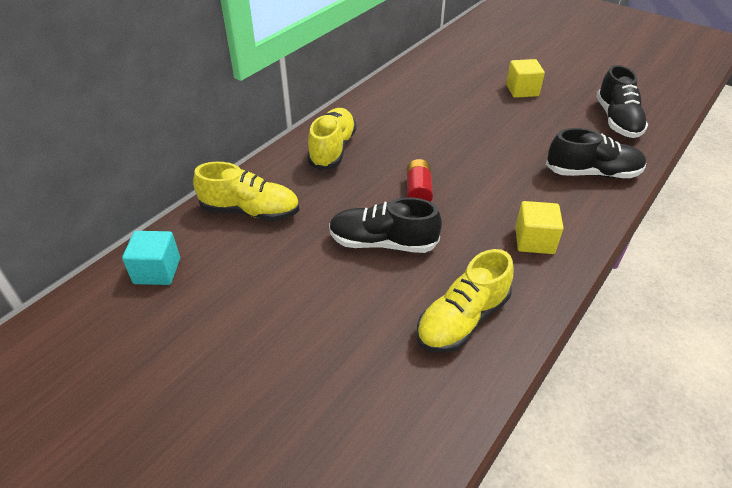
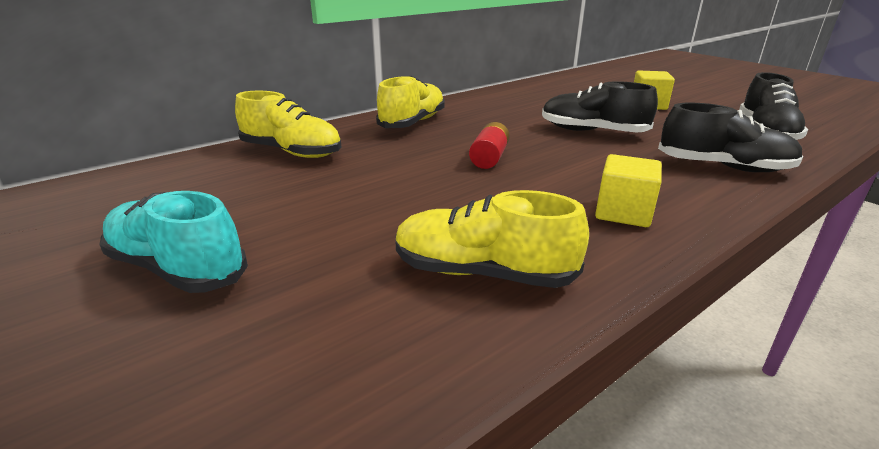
camera: 15 degrees right, 15 degrees down
turquoise cube [122,231,180,285] -> none
black shoe [329,197,442,253] -> black shoe moved to [542,81,658,132]
yellow shoe [417,249,513,353] -> yellow shoe turned 45 degrees clockwise [395,190,589,288]
none -> turquoise shoe [99,191,248,293]

